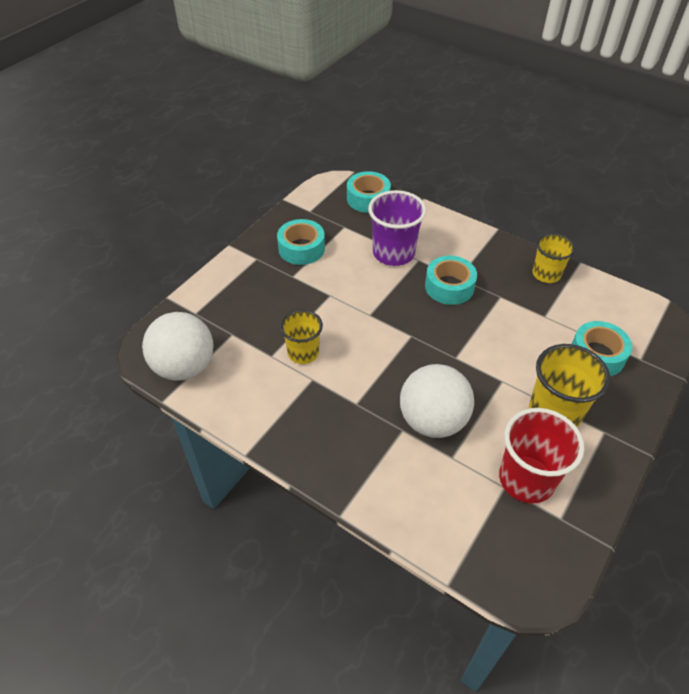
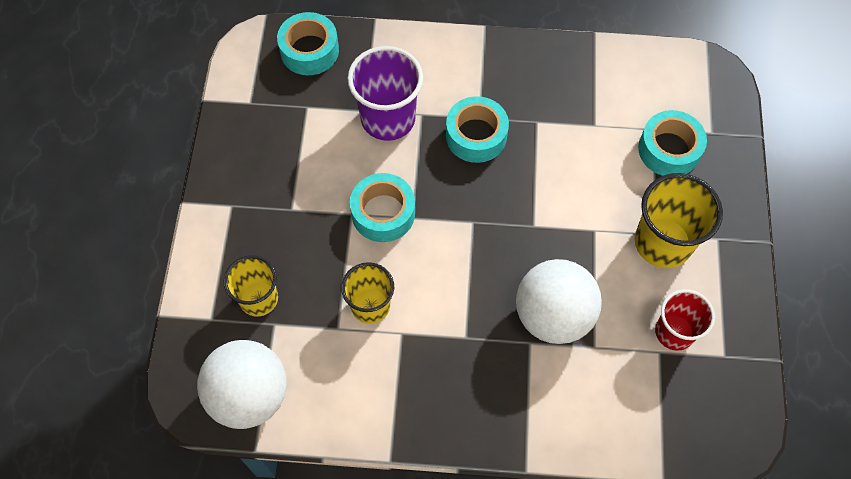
camera: 30 degrees left, 15 degrees up
turquoise tape [277,219,325,265] -> turquoise tape moved to [350,173,415,242]
red cup [499,408,585,503] -> red cup [655,289,715,351], size x0.65
yellow cup [532,233,576,283] -> yellow cup moved to [224,255,278,317]

